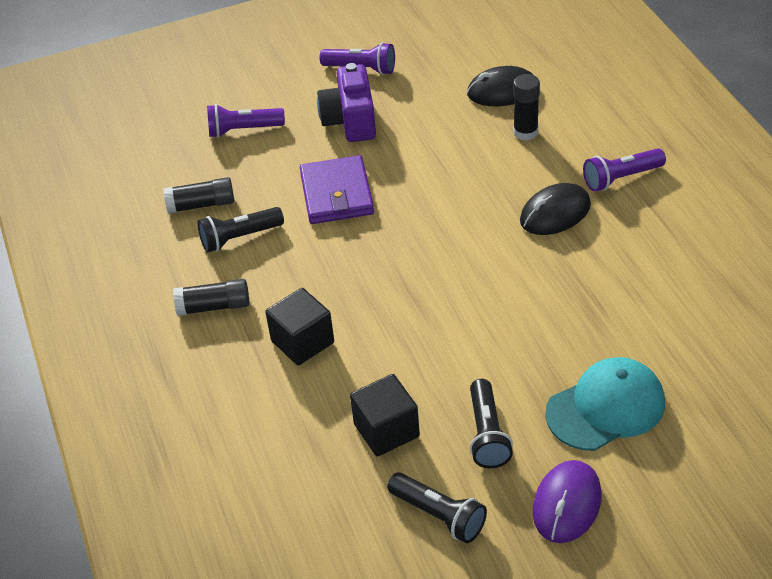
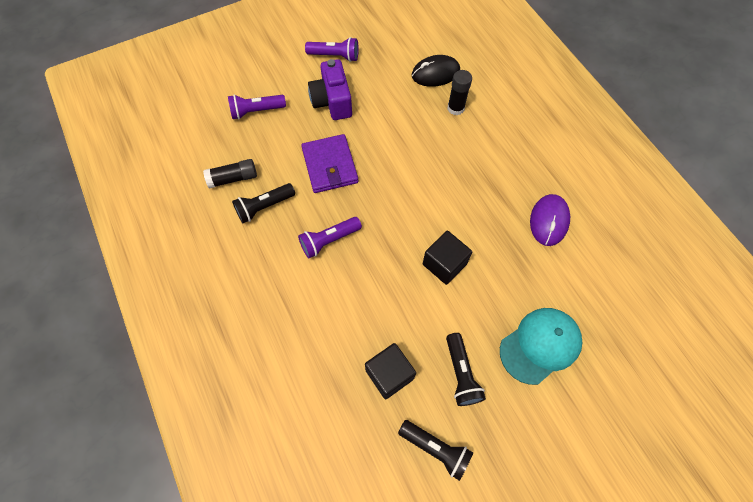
camera: 10 degrees left, 20 degrees up
black glue stick [173,279,249,316] -> none
black cube [265,288,334,365] -> black cube moved to [423,231,472,285]
black mouse [520,183,591,235] -> none
purple mouse [533,460,602,543] -> purple mouse moved to [530,194,570,246]
purple flashlight [583,148,666,192] -> purple flashlight moved to [298,217,362,258]

